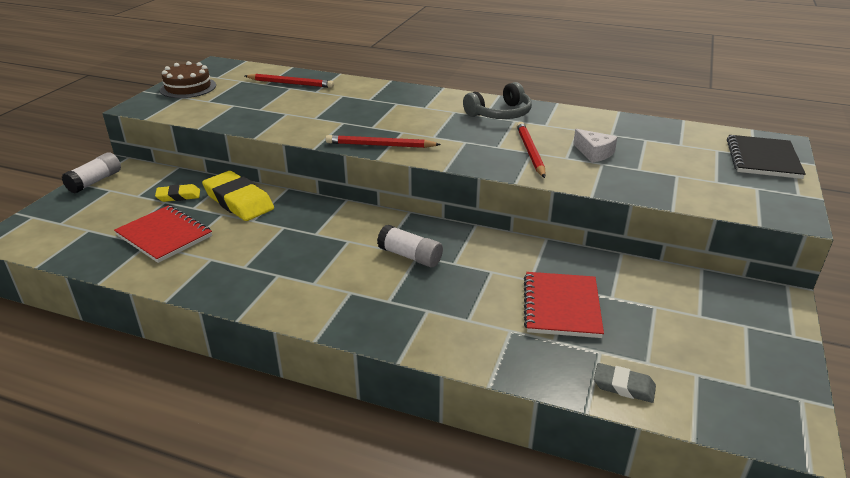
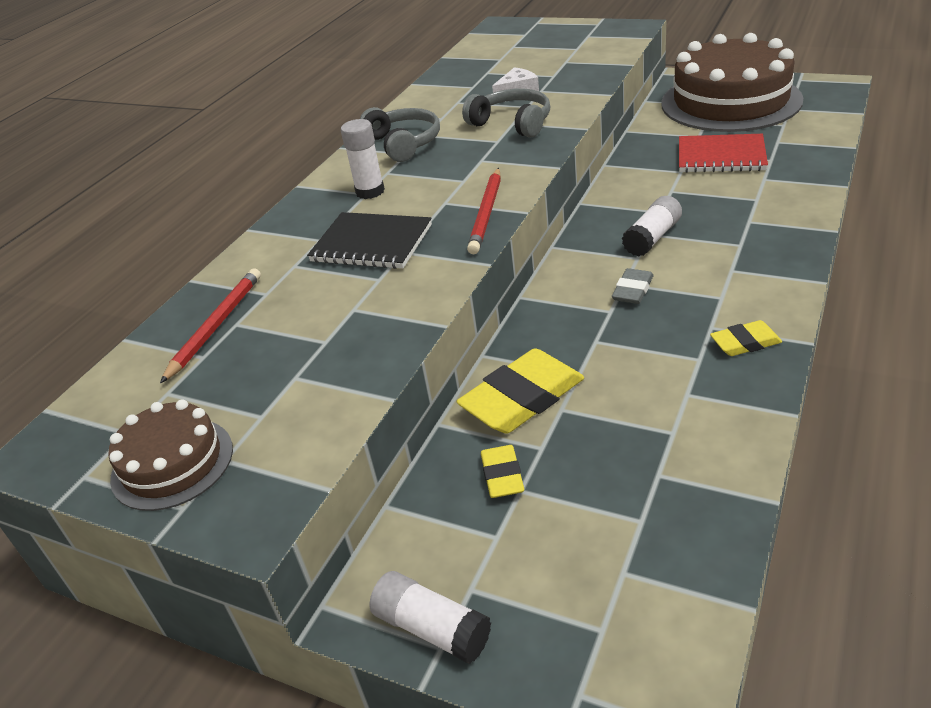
camera: 80 degrees left, 5 degrees up
red notebook [114,205,212,263] -> none
red pencil [517,122,545,178] -> grey headphones [462,88,550,137]
grey eraser [594,363,656,403] -> grey eraser moved to [612,268,653,304]
black notebook [727,135,806,179] -> black notebook moved to [307,212,432,269]
none -> white glue stick [341,119,385,199]
none -> brown cake [661,33,803,132]
none -> yellow eraser [710,320,782,356]

